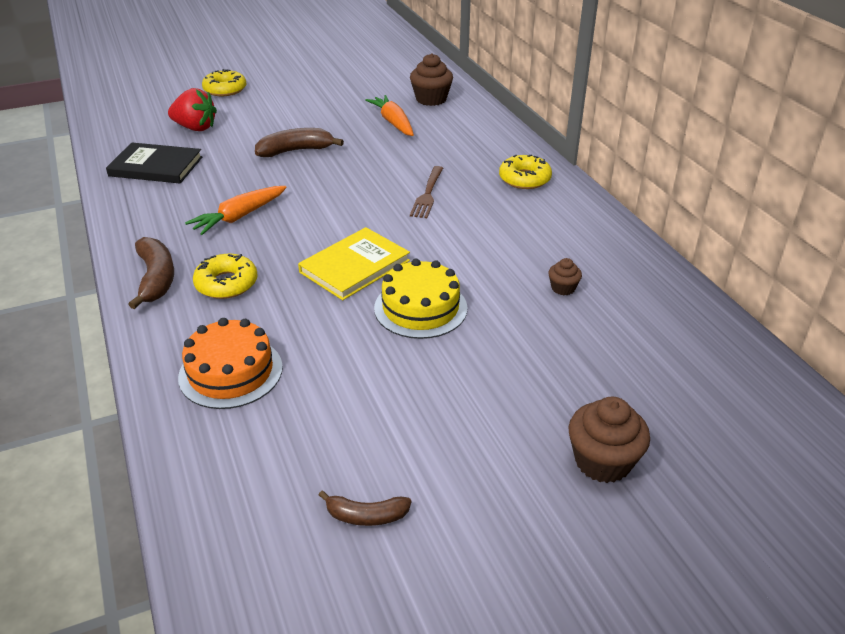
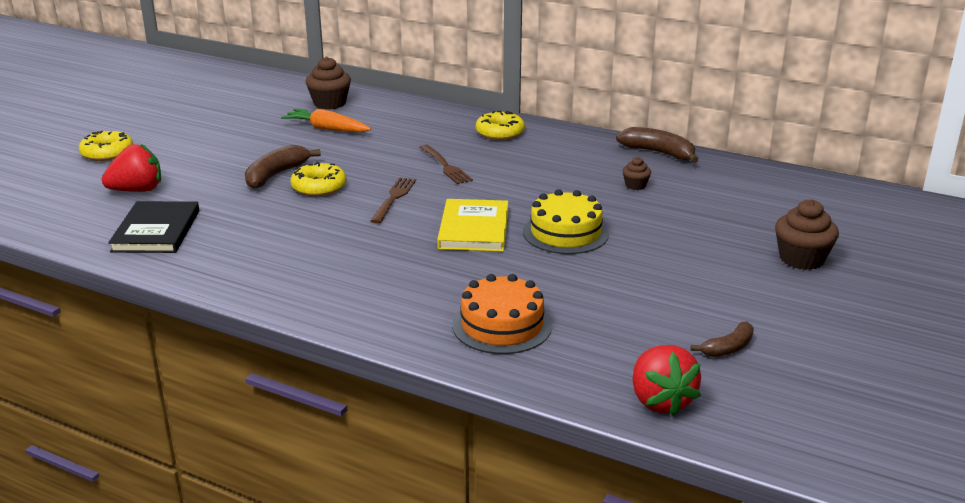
camera: 40 degrees left, 10 degrees down
black book [106,142,202,183] -> black book turned 60 degrees counterclockwise [108,201,199,253]
brown banana [128,237,174,309] -> brown banana moved to [616,127,698,163]
orange carrot [185,186,287,235] -> none
yellow donut [193,254,258,299] -> yellow donut moved to [290,161,346,196]
none -> brown fork [370,177,416,224]
none -> red strawberry [633,345,701,416]

